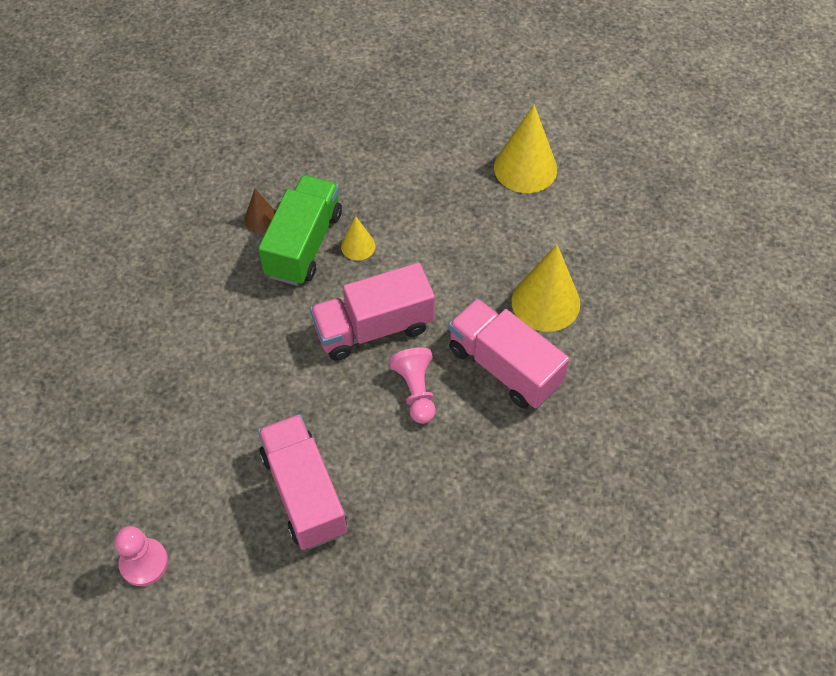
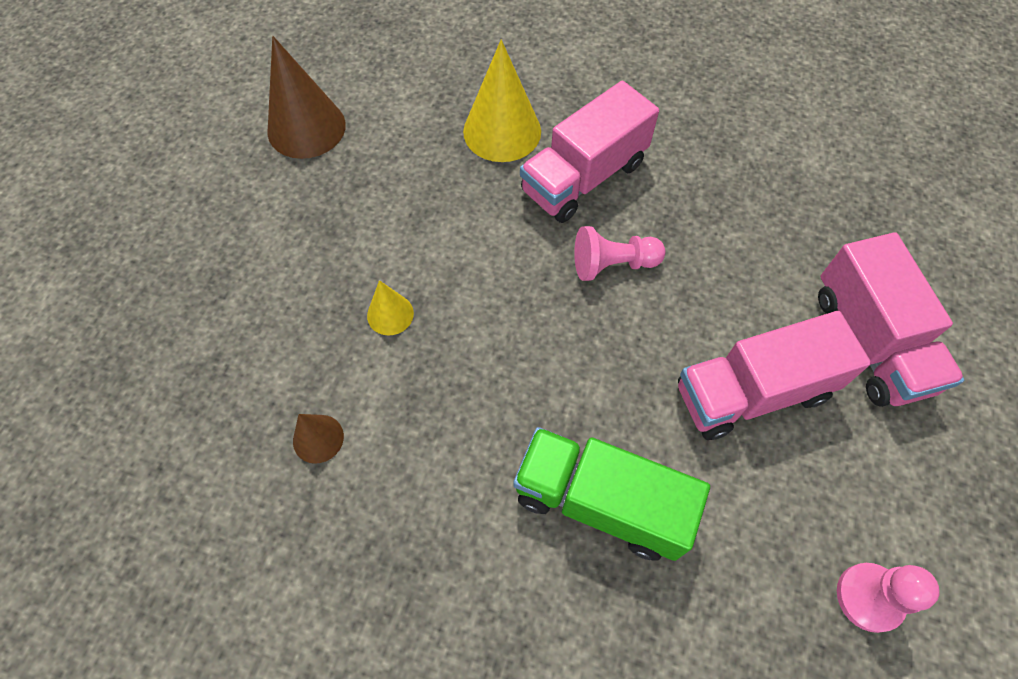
camera: 85 degrees left, 5 degrees up
green truck [258,175,342,286] -> green truck moved to [513,427,710,561]
pink truck [310,263,435,361] -> pink truck moved to [818,232,964,407]
yellow cone [494,104,557,193] -> brown cone [267,36,346,159]

